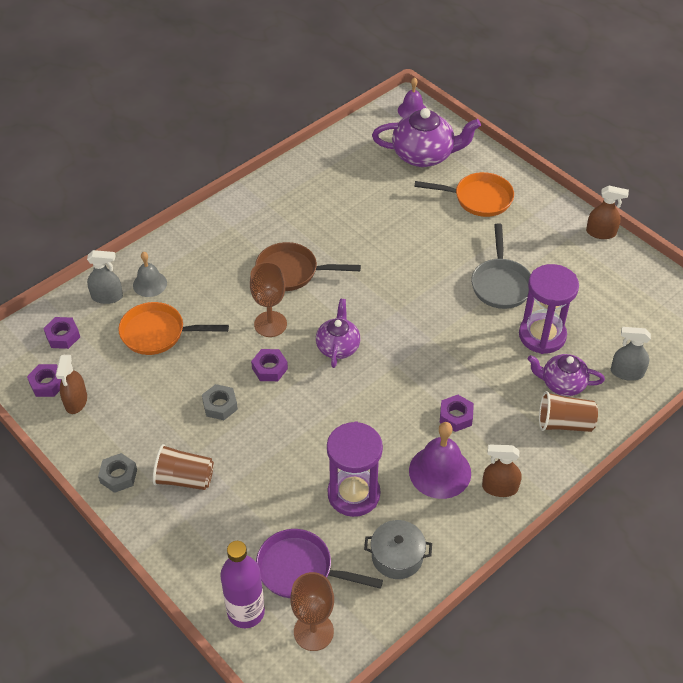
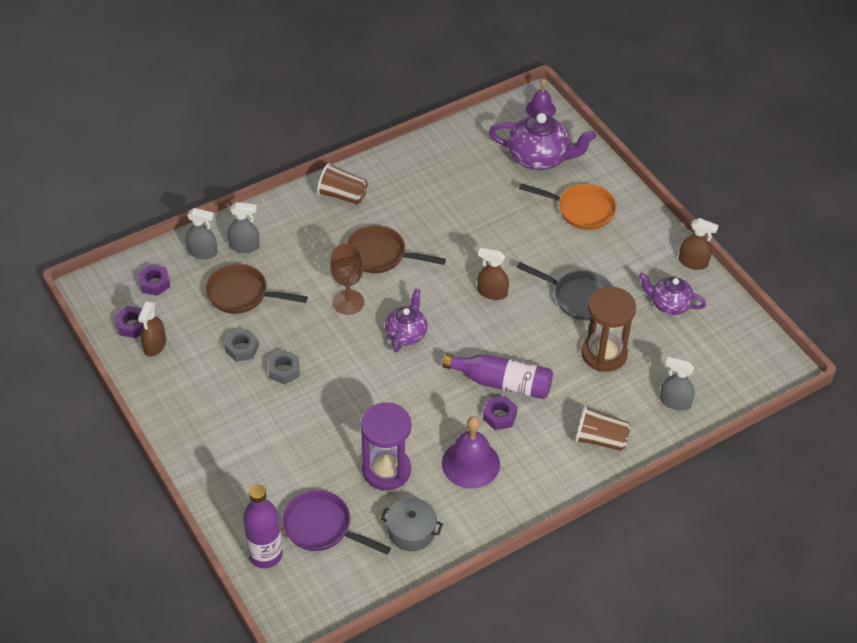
camera: 10 degrees right, 0 degrees up
grey nut [98,453,137,493] -> grey nut moved to [224,329,259,362]
orange pan [118,302,229,355] -> brown pan [206,264,308,314]
grey bell [133,252,167,297] -> grey spray bottle [228,202,260,253]
brown cup [153,444,214,490] -> brown cup moved to [317,163,368,205]
purple nut [251,349,288,381] -> none
brown goblet [290,572,334,651] -> none
grey pan [471,223,531,309] -> grey pan turned 75 degrees counterclockwise [517,262,613,321]
brown spray bottle [482,445,522,497] -> brown spray bottle moved to [477,248,509,300]
purple hourglass [519,264,579,354] -> brown hourglass [581,287,636,372]
purple teapot [528,354,605,396] -> purple teapot moved to [639,273,706,315]
none -> purple bottle [442,353,553,399]

